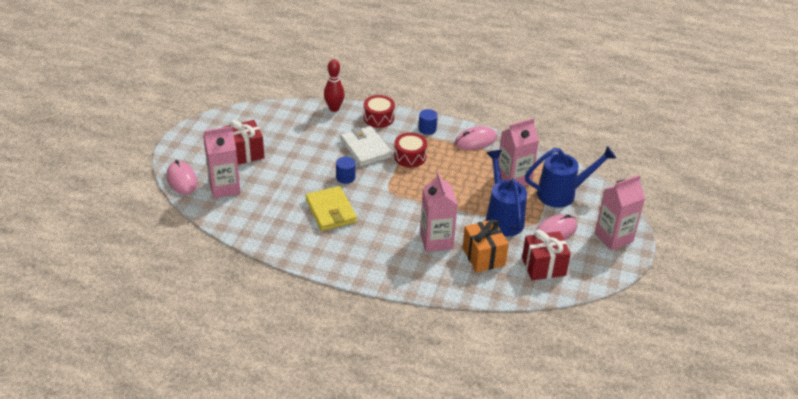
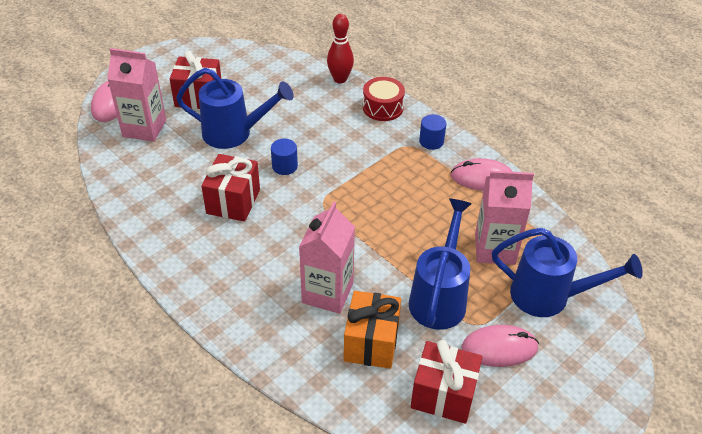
camera: 30 degrees right, 5 degrees up
yellow wallet [305,186,357,231] -> red gift [201,154,260,222]
white wallet [341,126,392,167] -> none
red drum [394,133,427,167] -> none
pink carton [595,175,645,251] -> none
none -> blue watering can [176,68,294,149]

